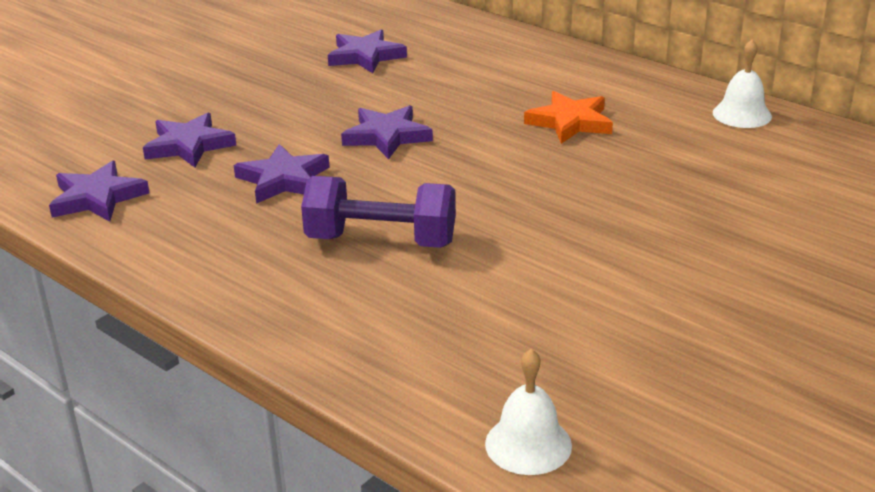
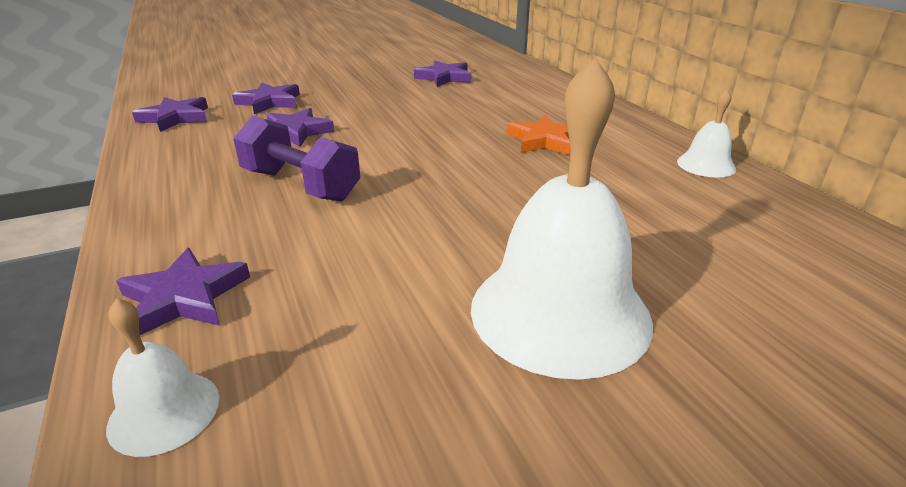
camera: 25 degrees right, 0 degrees up
purple star [341,105,433,159] -> purple star moved to [116,248,250,335]
none -> white bell [471,57,653,380]

